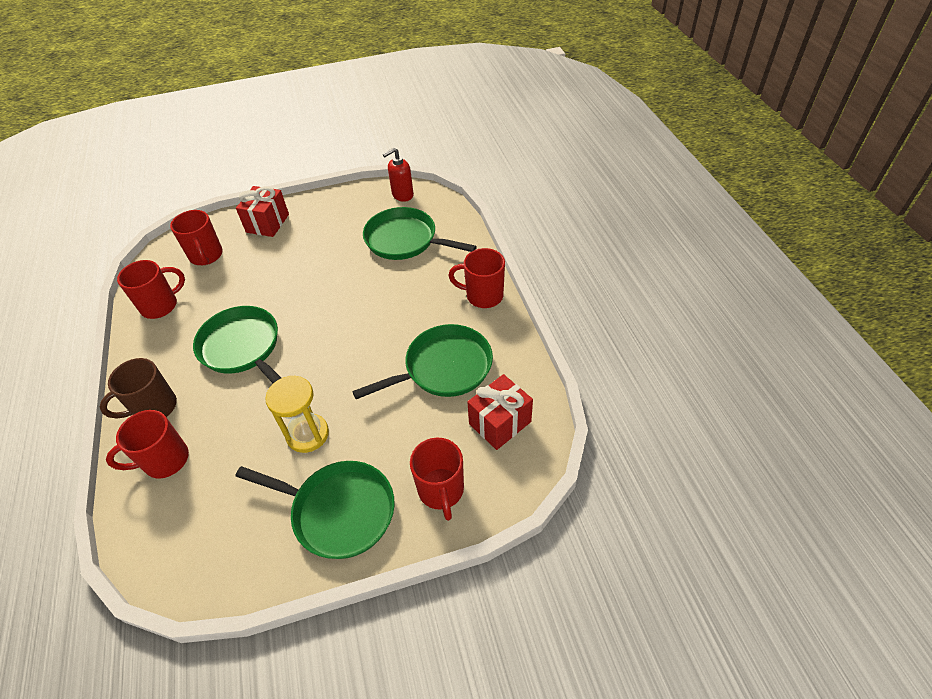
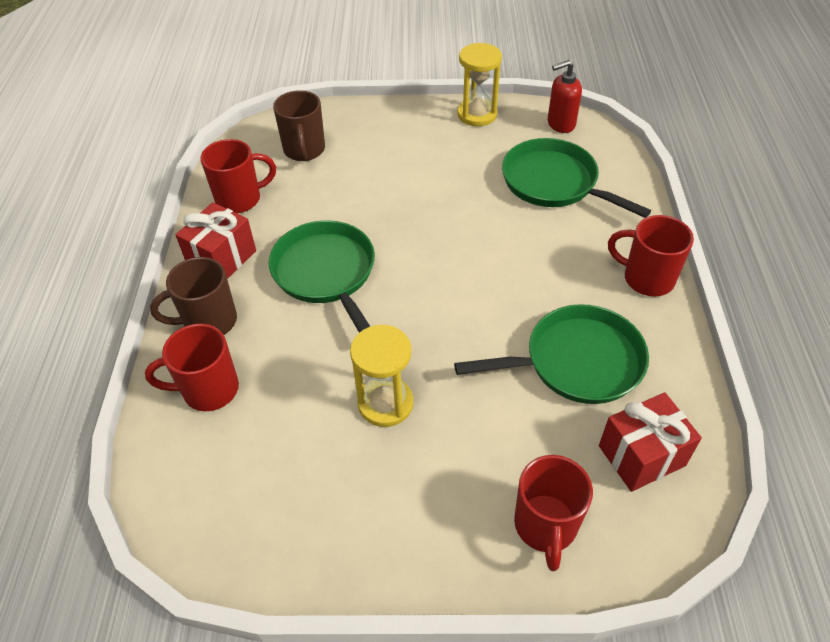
camera: 15 degrees right, 0 degrees up
red mug [170,210,223,265] -> brown mug [273,90,325,161]
red gift [236,186,289,237] -> red gift moved to [176,202,256,279]
green pan [236,461,395,559] -> none
none -> yellow hourglass [457,43,502,126]

